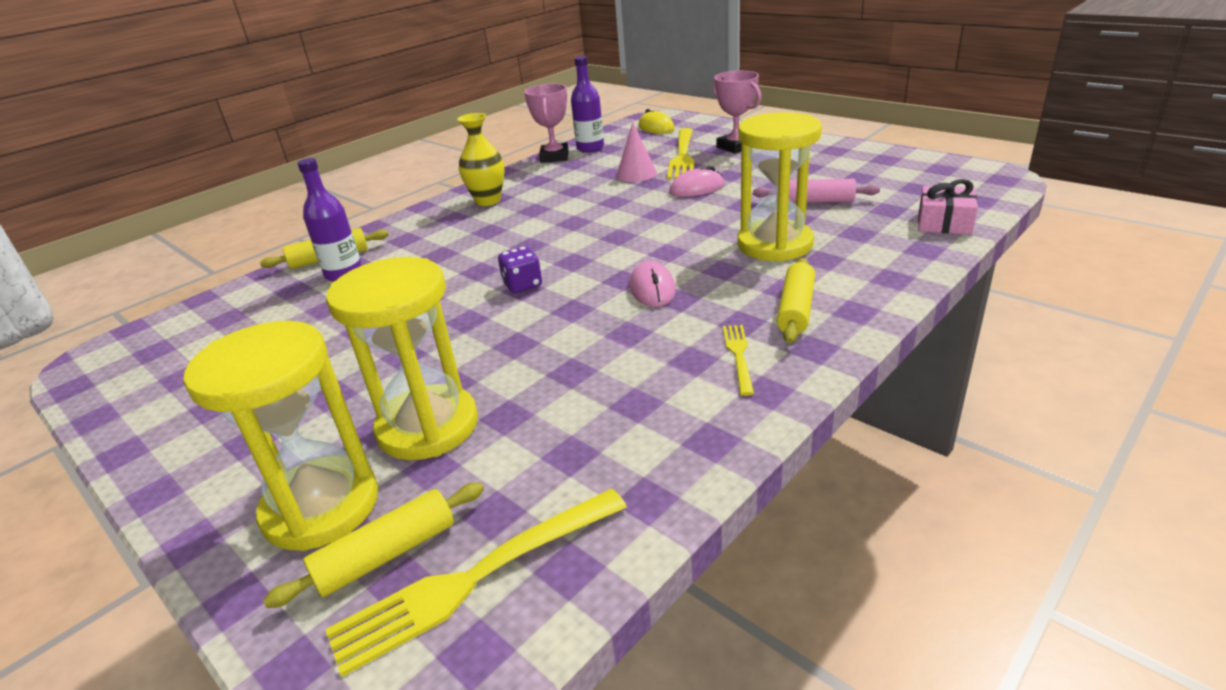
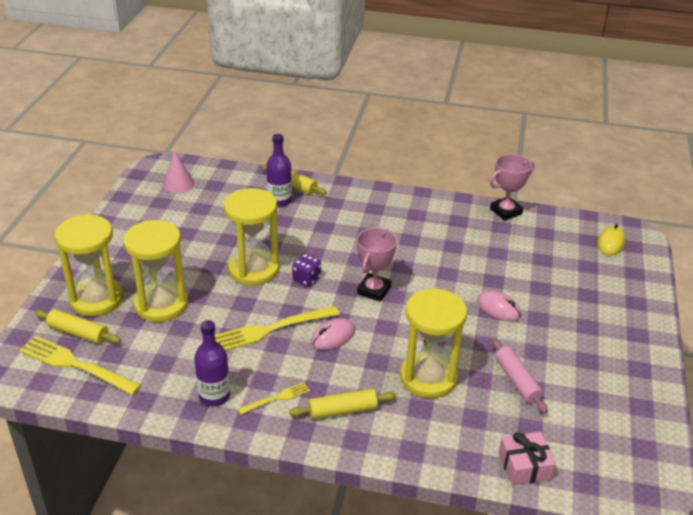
camera: 55 degrees right, 5 degrees up
yellow vase [457,113,505,206] -> none
purple bottle [571,56,604,153] -> purple bottle moved to [194,320,230,406]
pink cone [616,122,657,182] -> pink cone moved to [163,151,194,193]
yellow fork [667,128,694,180] -> yellow fork moved to [215,306,340,351]
pink trophy [713,71,762,154] -> pink trophy moved to [357,228,397,302]
none -> yellow hourglass [224,188,279,285]

